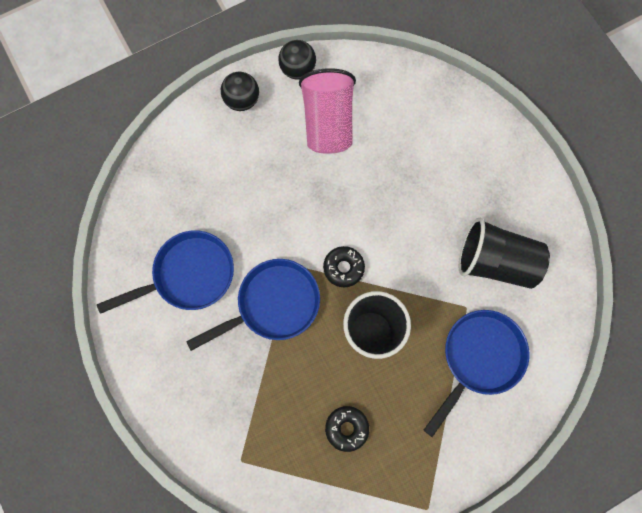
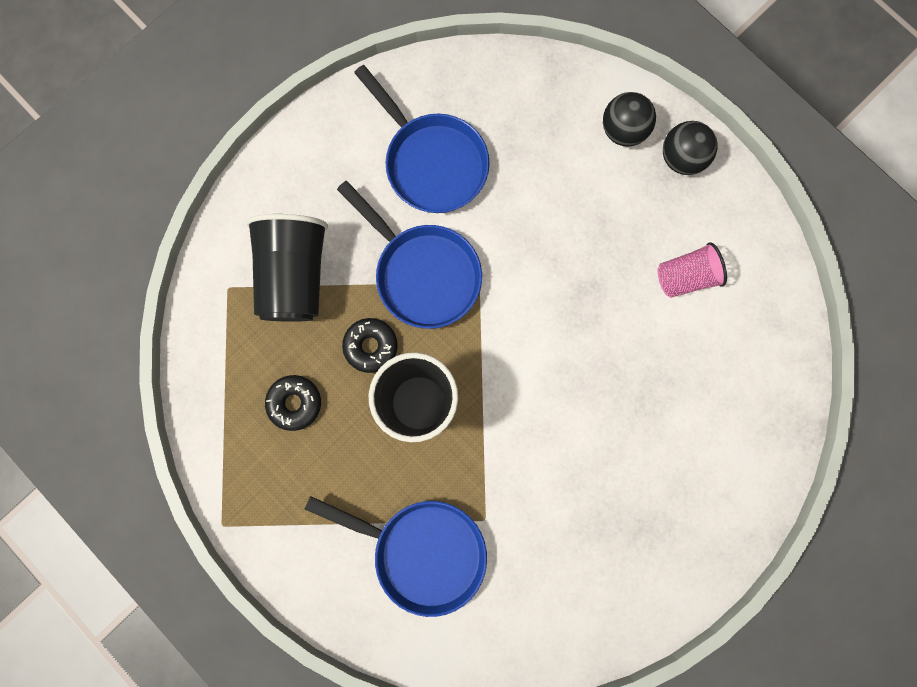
camera: 75 degrees right, 5 degrees up
black ball [278,40,316,80] -> black ball moved to [603,92,656,147]
pink cup [299,68,356,154] -> pink cup [657,242,727,298], size x0.59
black donut [323,246,365,287] -> black donut moved to [342,318,398,373]
black cup [459,218,550,289] -> black cup moved to [246,214,328,322]

